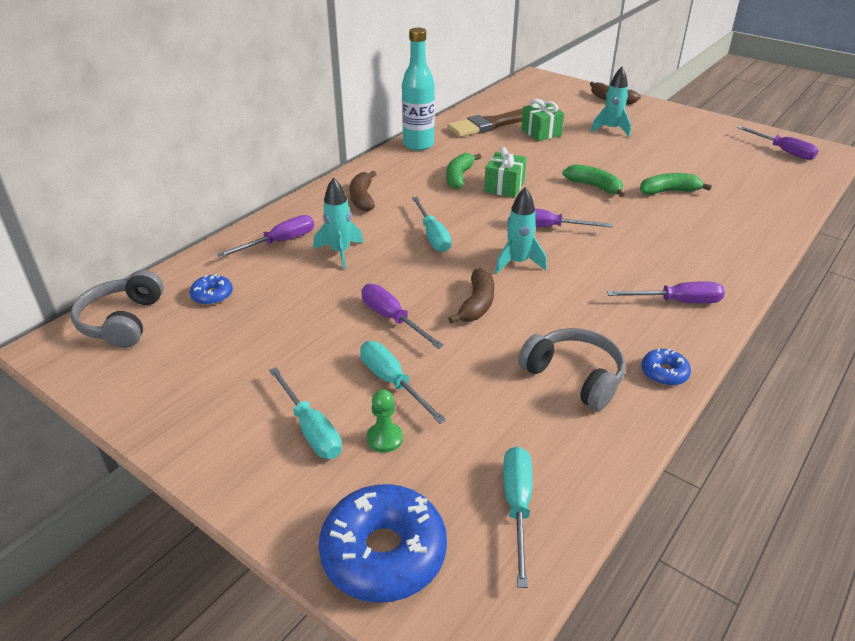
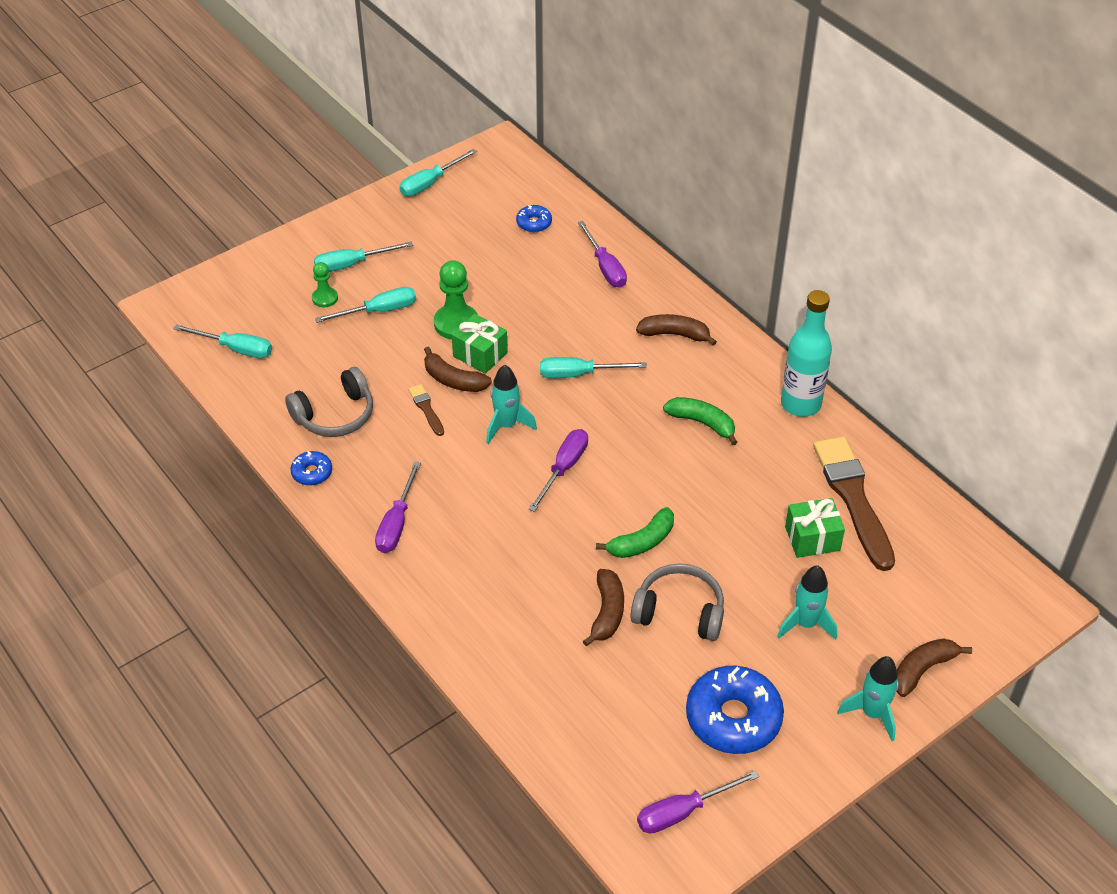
camera: 105 degrees right, 10 degrees up
grey headphones [71,270,164,348] -> grey headphones moved to [630,563,724,641]
turquoise rocket [313,177,363,269] -> turquoise rocket moved to [837,656,899,741]
blue donut [319,484,447,603] -> blue donut moved to [686,666,784,754]
purple screwdriver [361,284,444,349] -> green pawn [434,260,478,339]
green gift [484,147,527,198] -> green gift moved to [451,314,508,374]
green banana [640,173,712,195] -> brown banana [583,569,624,646]
none -> turquoise screwdriver [399,149,477,197]
none -> brown brush [408,384,444,436]

